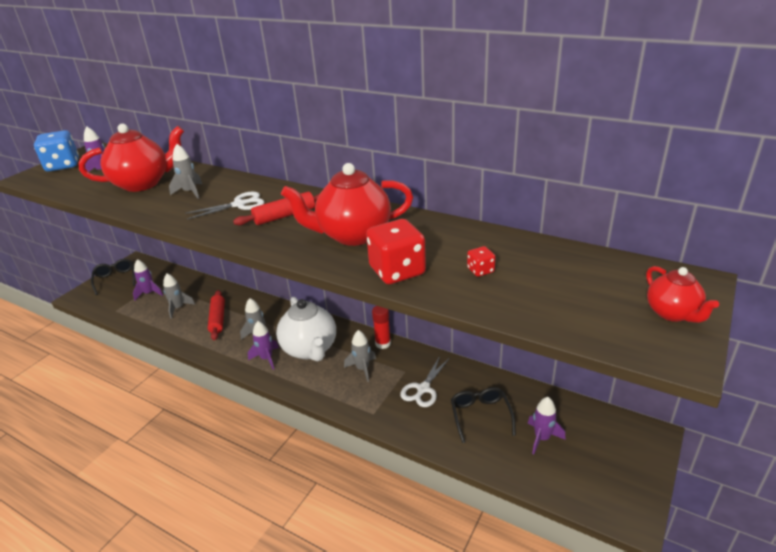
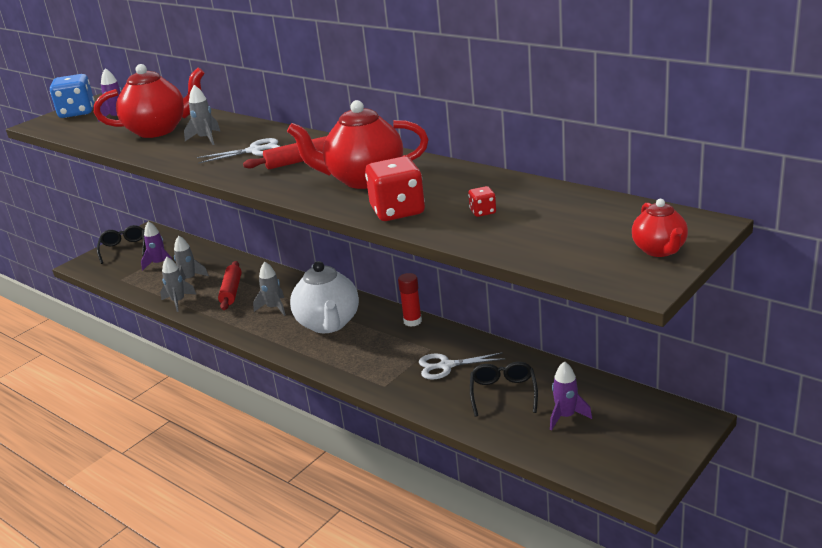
camera: 10 degrees right, 5 degrees down
purple rocket [248,321,279,370] -> none
grey rocket [344,330,376,382] -> grey rocket moved to [160,257,196,312]
white scissors [400,356,450,407] -> white scissors turned 45 degrees clockwise [419,352,505,380]

